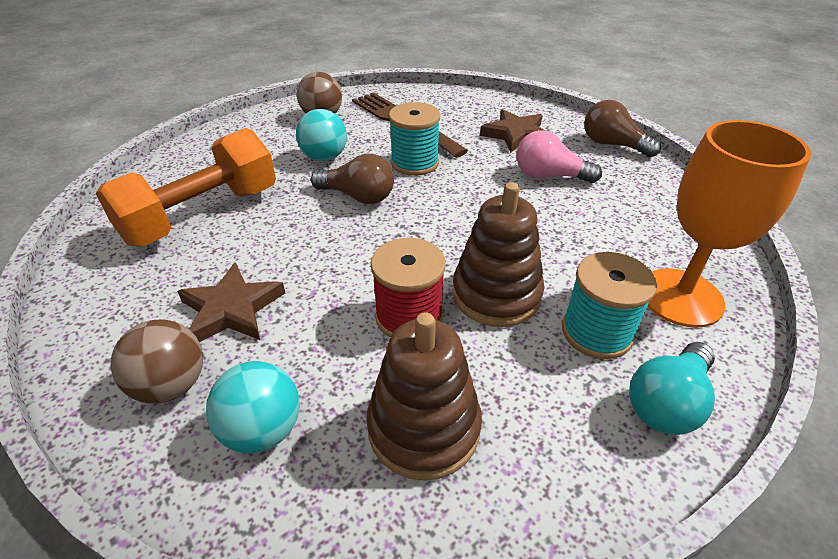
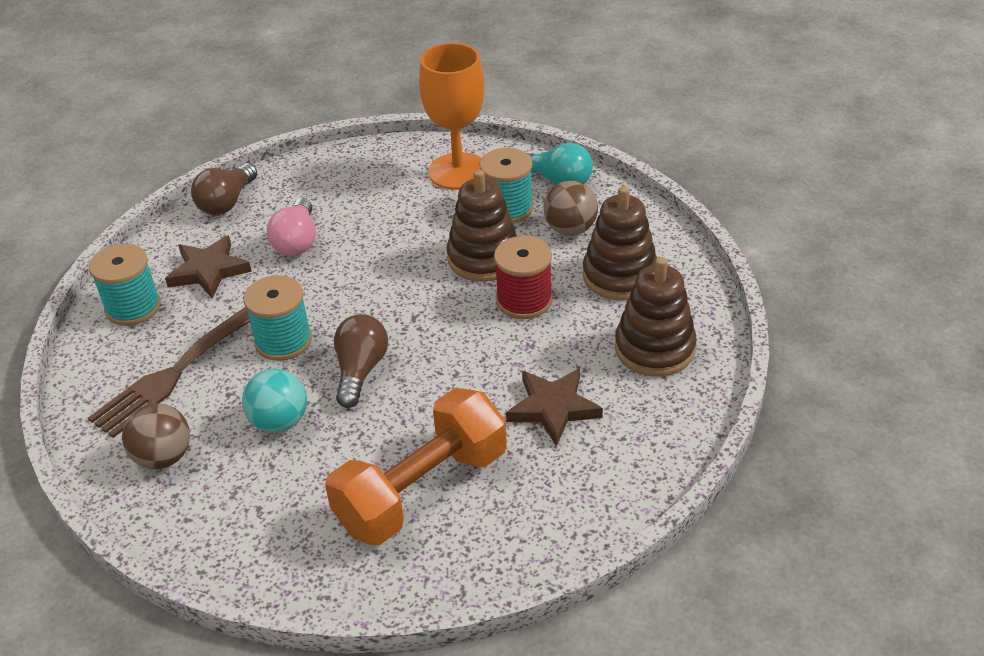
camera: 100 degrees left, 0 degrees up
orange dumbbell [96,128,276,246] -> orange dumbbell turned 75 degrees counterclockwise [325,388,507,545]
brown ball [110,320,203,403] -> brown ball moved to [543,181,598,236]
turquoise ball [206,361,300,453] -> brown stacking toy [615,257,697,377]
none -> turquoise spool [89,244,161,326]

